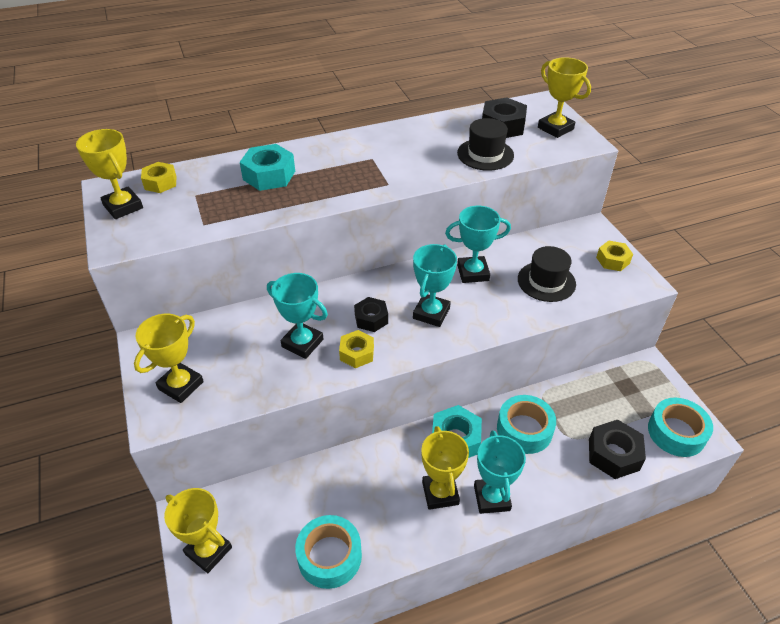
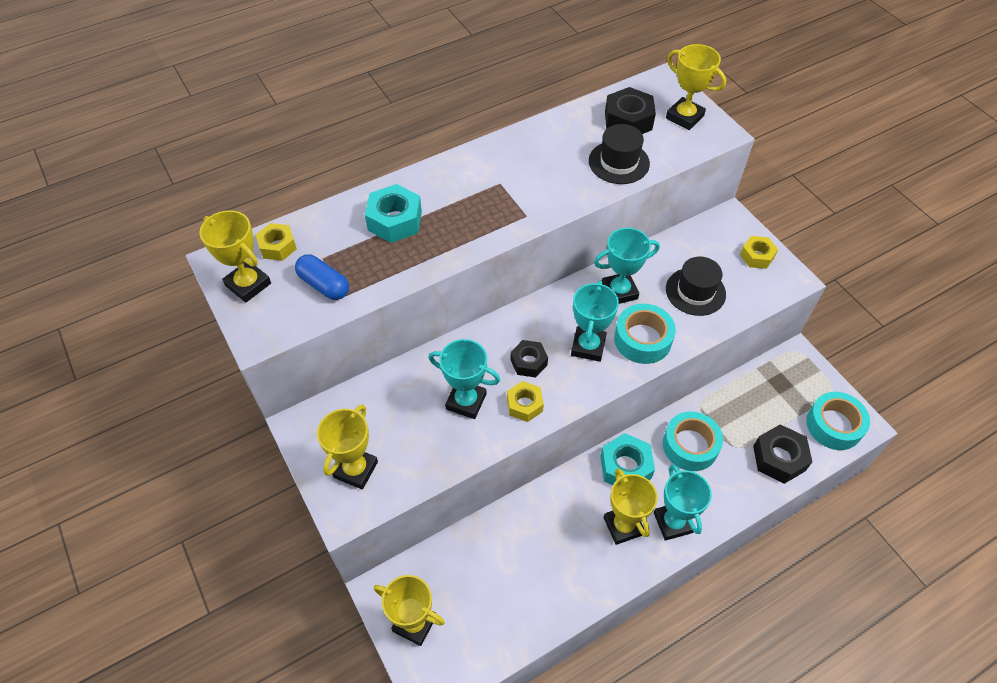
camera: 10 degrees left, 10 degrees up
turquoise tape [295,515,362,589] -> turquoise tape moved to [614,304,676,364]
none -> blue capsule [295,254,349,300]

